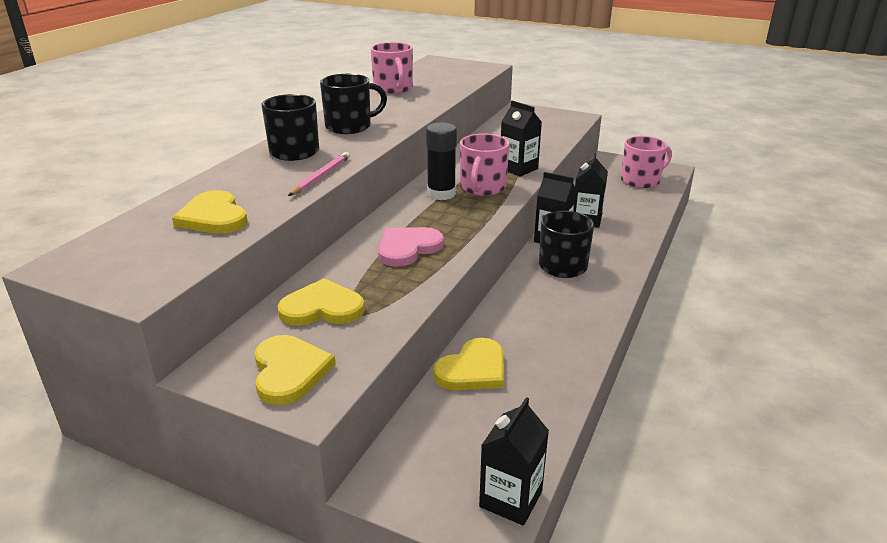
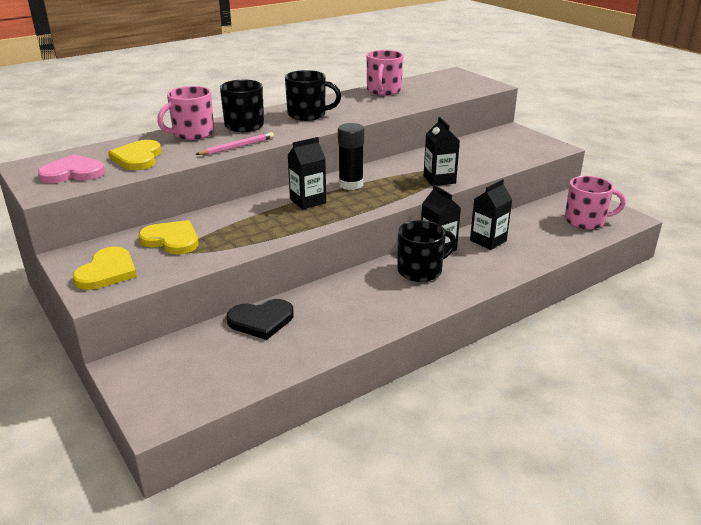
camera: 30 degrees right, 0 degrees up
pink heart [378,227,444,267] -> pink heart moved to [38,154,105,183]
yellow heart [434,338,504,390] -> black heart [227,299,294,340]
pink mug [460,133,510,196] -> pink mug moved to [157,86,214,140]
black carton [479,397,549,526] -> black carton moved to [288,137,326,209]

